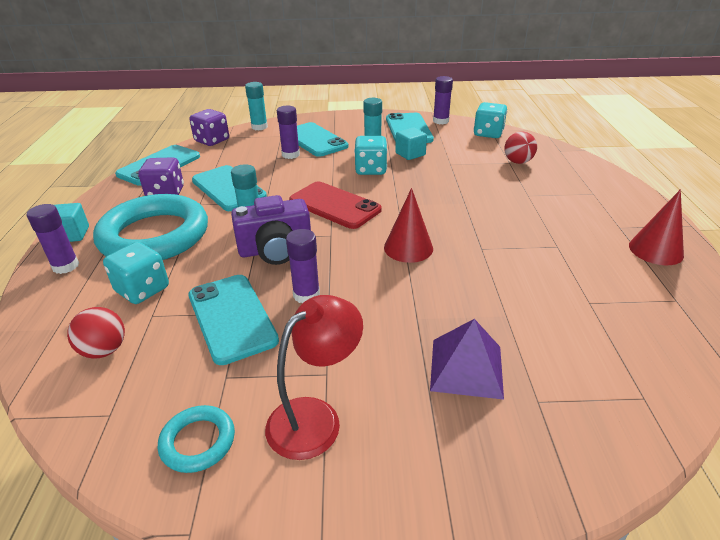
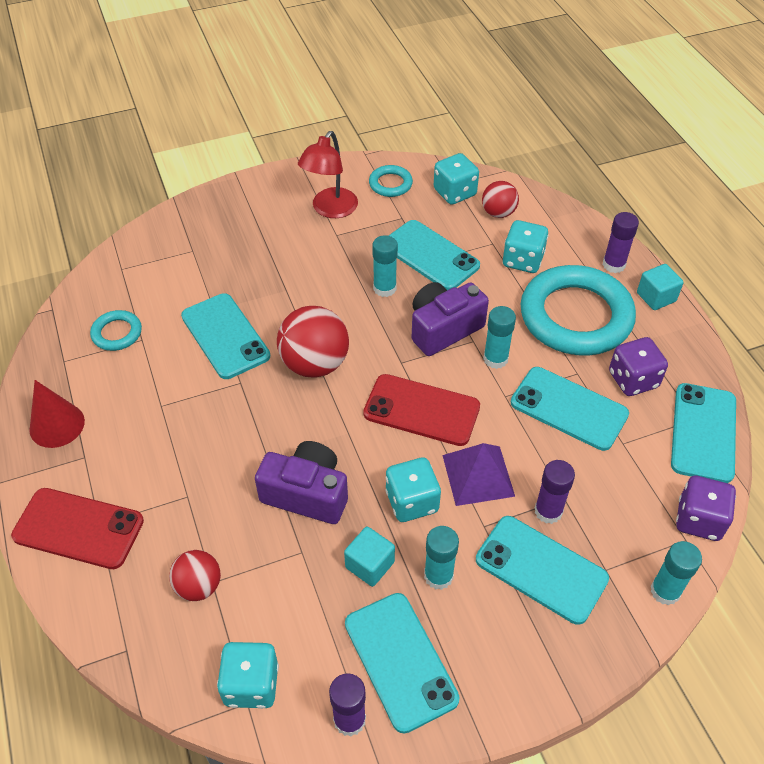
camera: 160 degrees right, 15 degrees up
purple glue stick [286,229,320,303] -> turquoise glue stick [372,235,398,297]
red cone [384,188,433,263] -> red ball [277,306,349,378]
purple pyramid [430,319,504,400] -> purple pyramid moved to [443,443,515,506]
none -> red phone [11,488,144,569]
none -> turquoise ring [90,310,142,351]
none -> turquoise phone [181,293,270,379]
none -> purple camera [255,441,348,524]
none -> turquoise dice [434,153,479,205]

